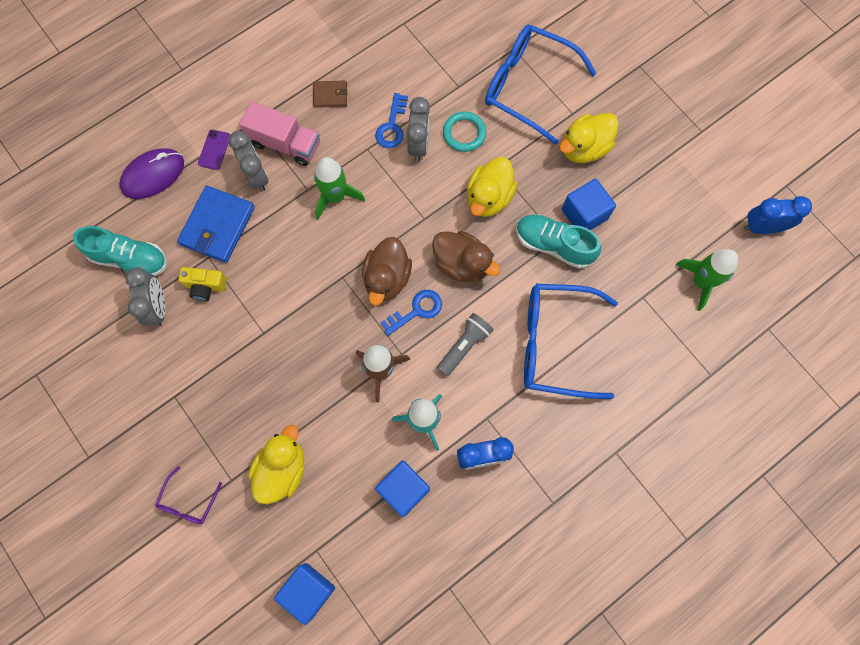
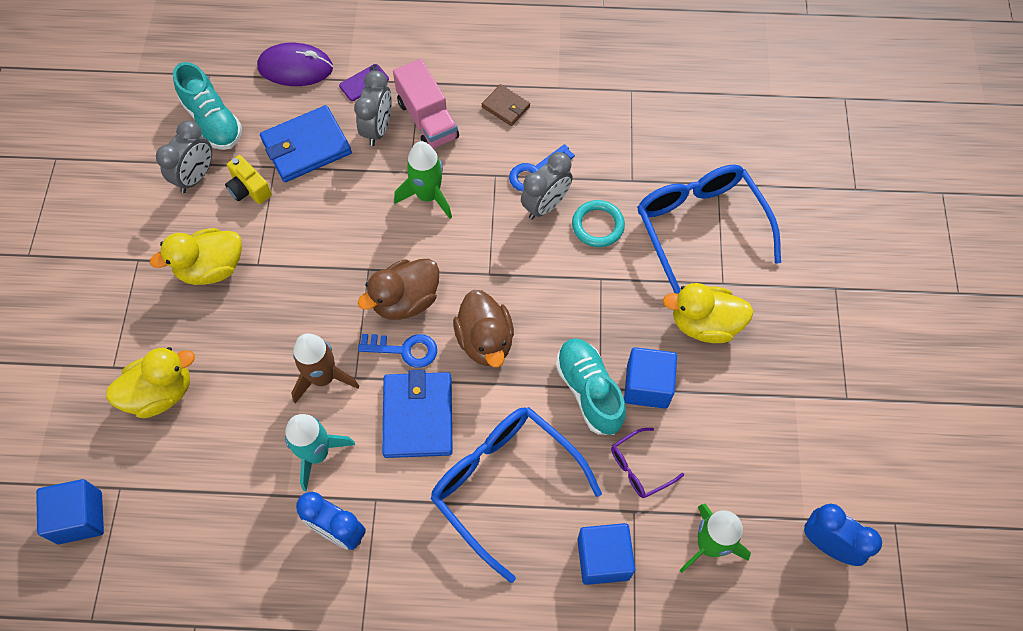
camera: 40 degrees right, 10 degrees down
purple glasses [155,466,222,524] -> purple glasses moved to [611,428,684,498]
blue cube [375,460,430,517] -> blue cube moved to [577,523,635,585]
grey flashlight [437,313,494,376] -> blue wallet [382,370,453,458]
yellow duck [467,157,517,217] -> yellow duck moved to [150,228,242,285]

